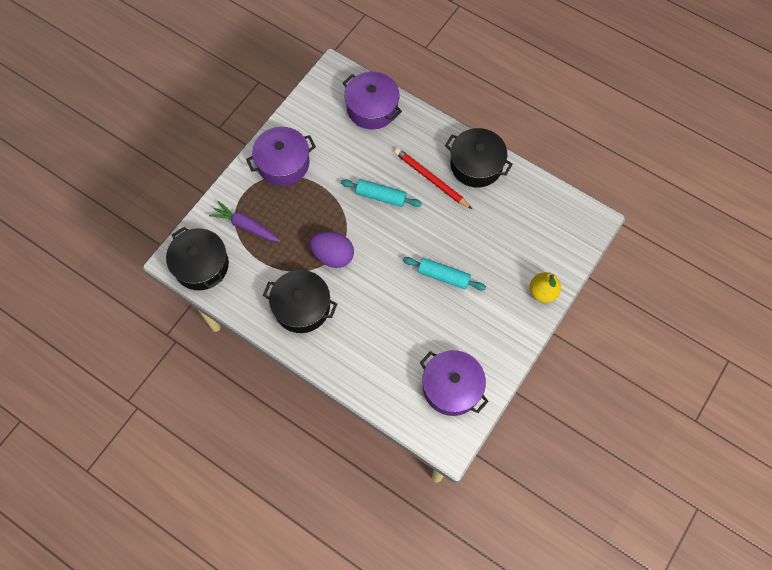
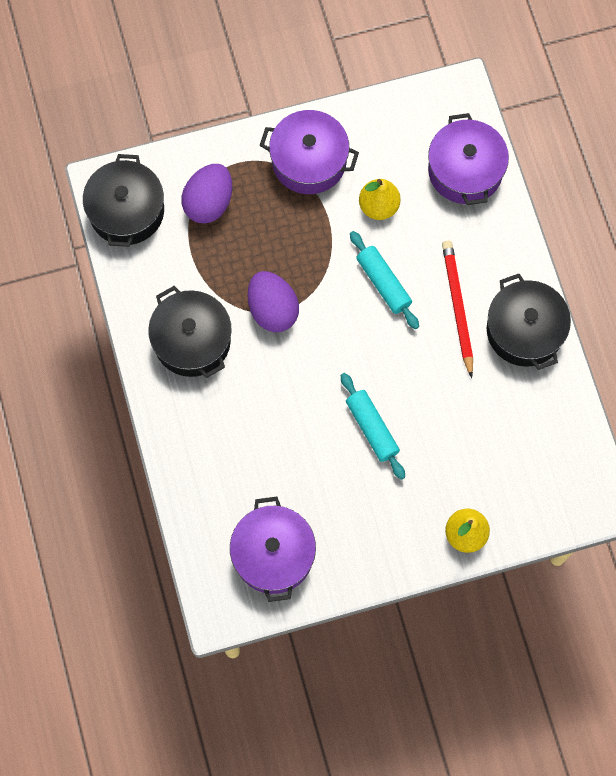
camera: 40 degrees right, 5 degrees up
purple carrot [209,201,281,242] -> purple egg [181,164,232,223]
none -> yellow pear [359,179,401,220]

